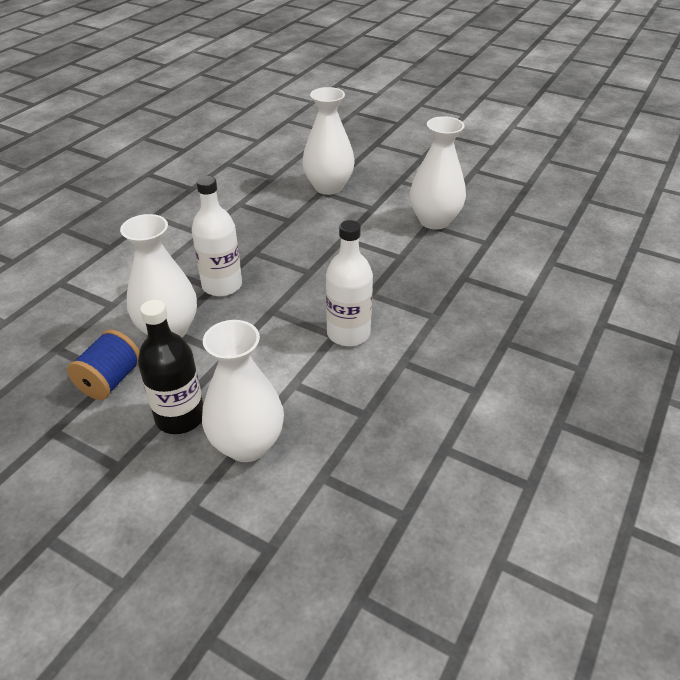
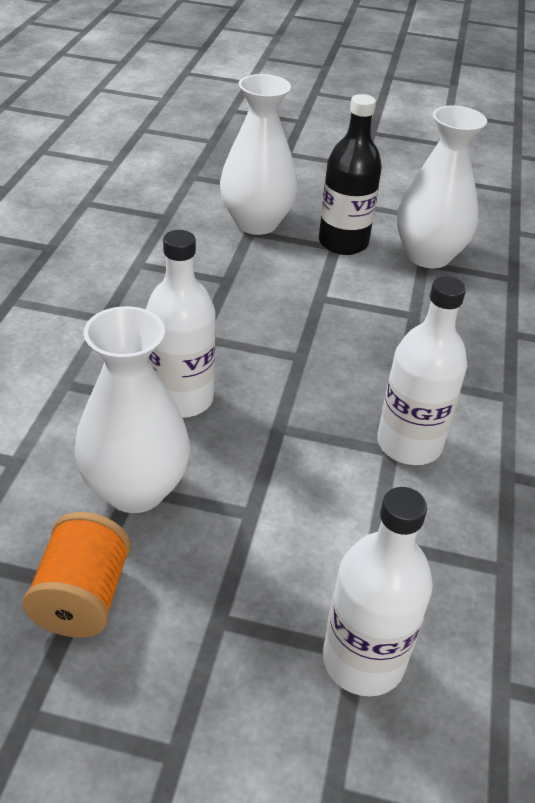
camera: 20 degrees left, 0 degrees up
blue spool [67,329,140,400] -> orange spool [23,512,131,638]
black bottle [138,300,203,434] -> black bottle moved to [319,94,382,255]
white vase [202,320,284,462] -> white bottle [323,487,433,696]

